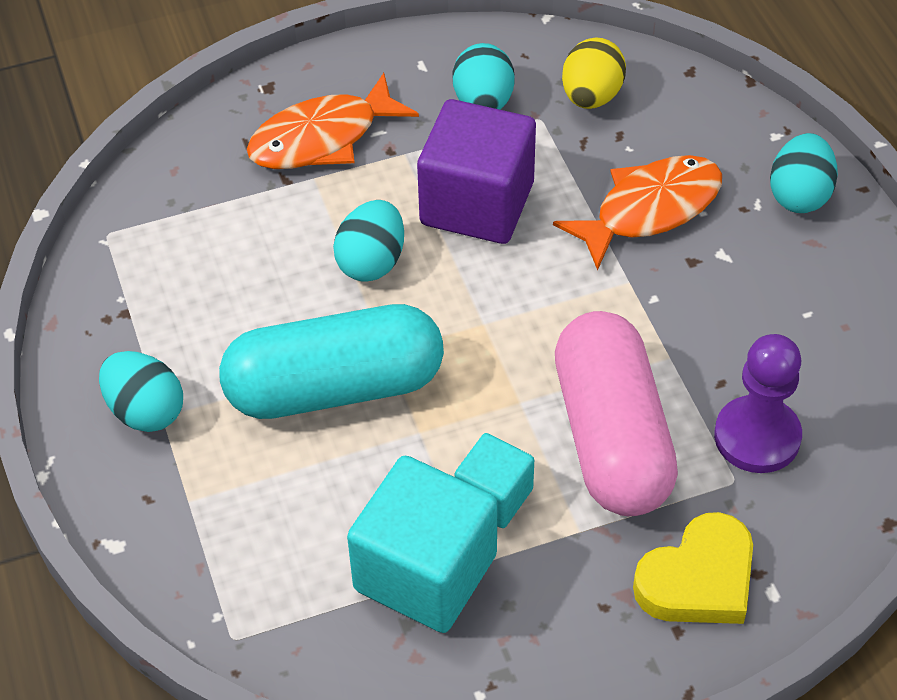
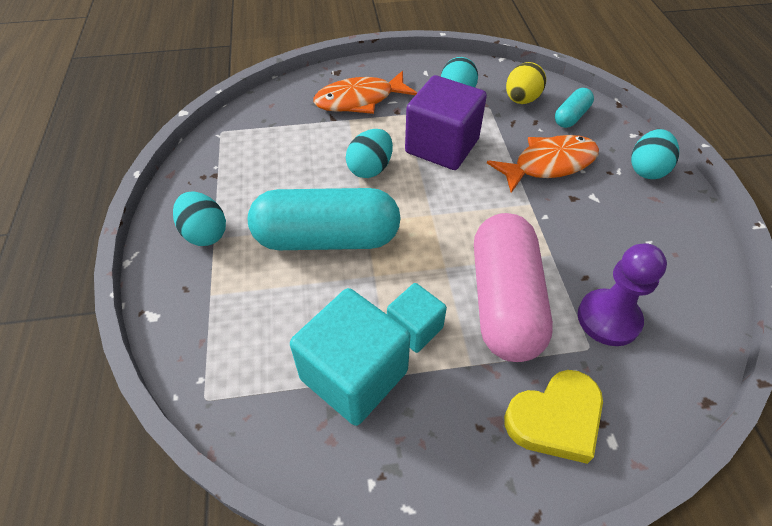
camera: 10 degrees right, 0 degrees up
none -> turquoise capsule [555,88,594,128]

